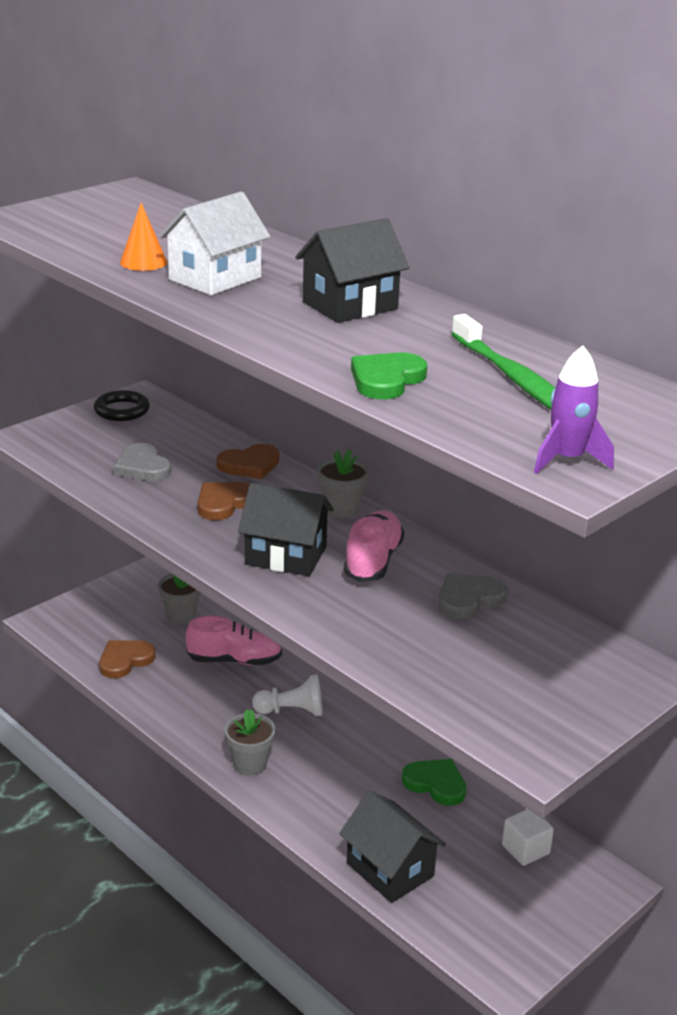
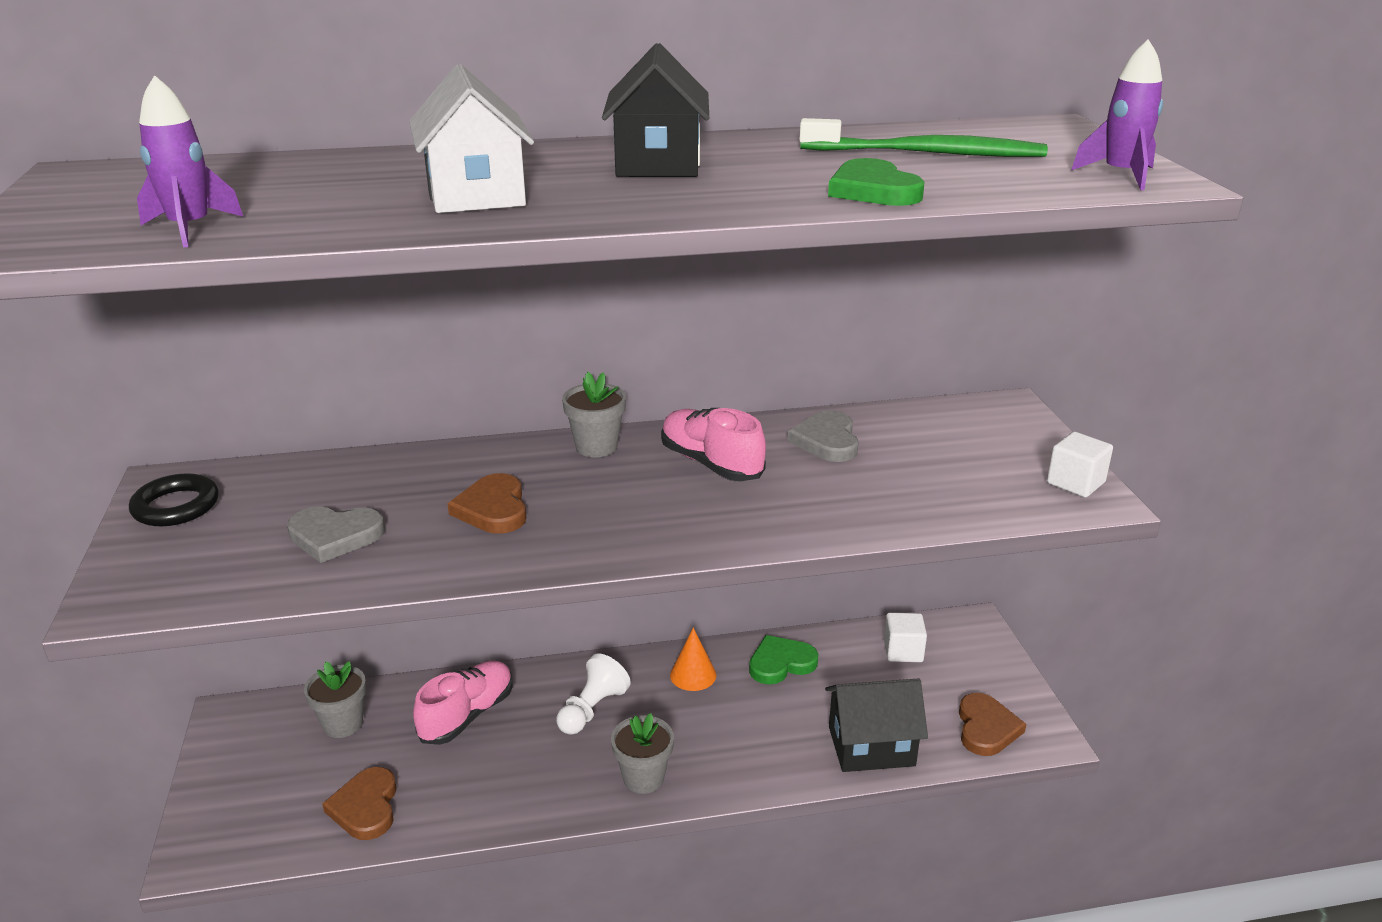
camera: 55 degrees left, 0 degrees up
orange cone [120,203,167,271] -> orange cone moved to [670,628,716,691]
brown heart [216,444,279,479] -> brown heart moved to [959,693,1026,756]
black house [238,483,334,576] -> none
none -> purple rocket [137,75,244,248]
none -> white cube [1047,432,1113,497]

